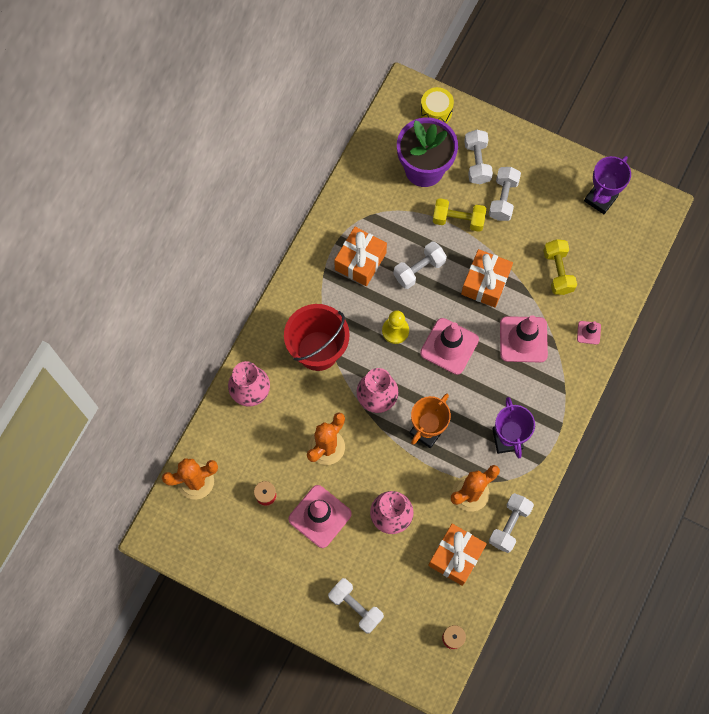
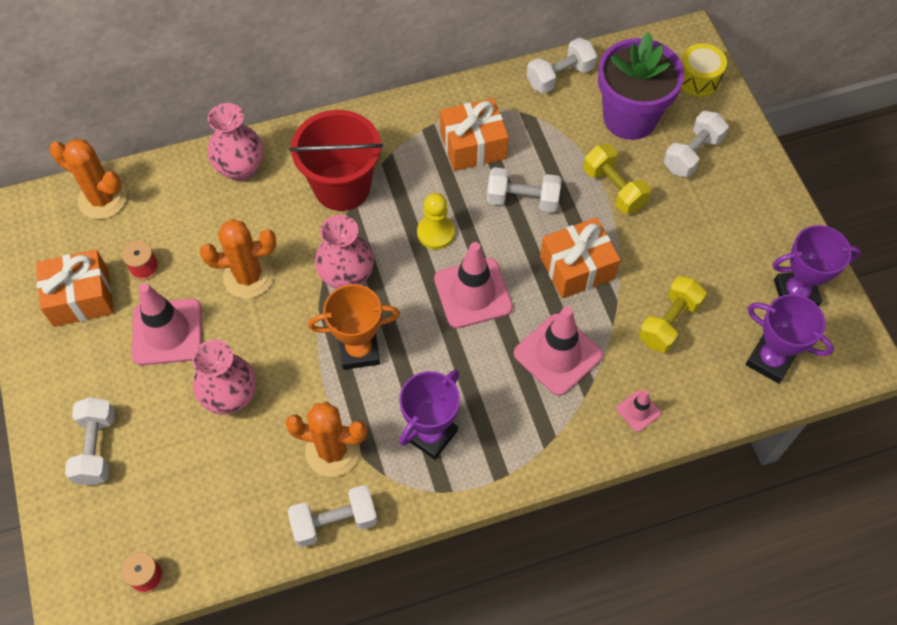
camera: 45 degrees right, 10 degrees down
orange gift [428,524,487,586] -> orange gift moved to [36,249,114,327]
white dumbbell [489,167,521,221] -> white dumbbell moved to [527,38,597,94]
none -> purple trophy [746,294,834,384]

